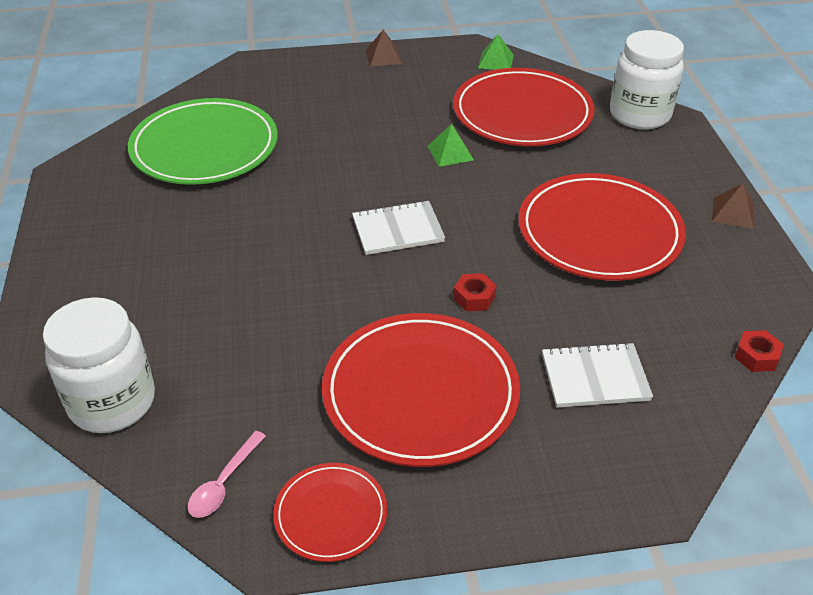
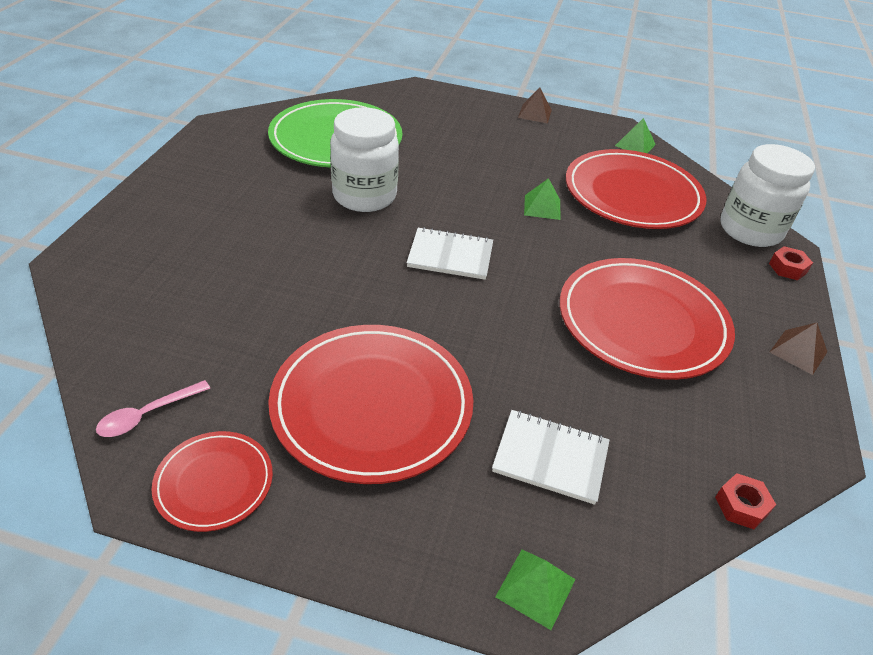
camera: 20 degrees right, 0 degrees up
white jar [43,297,155,433] -> white jar moved to [330,107,399,212]
red nut [453,273,497,311] -> red nut moved to [769,246,813,280]
none -> green pyramid [495,549,576,630]

